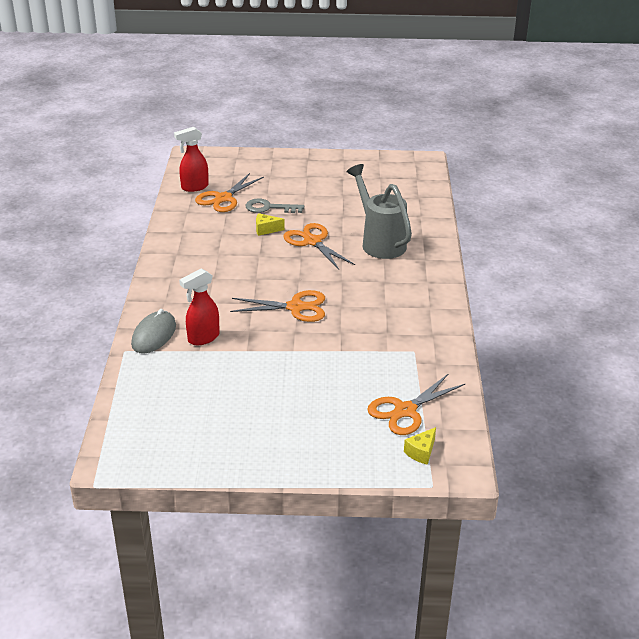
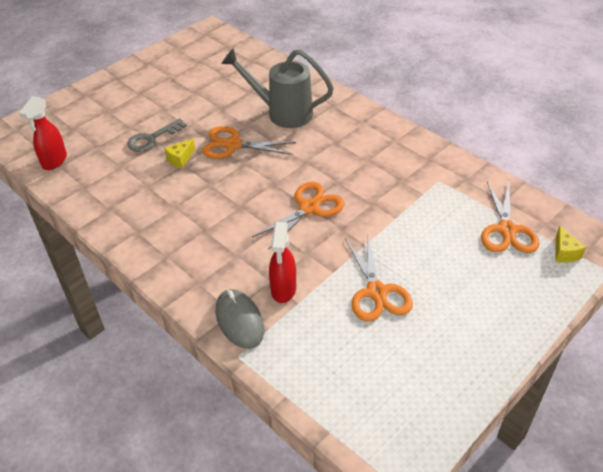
camera: 45 degrees left, 10 degrees up
orange scissors [195,173,264,212] -> orange scissors moved to [345,234,413,322]

